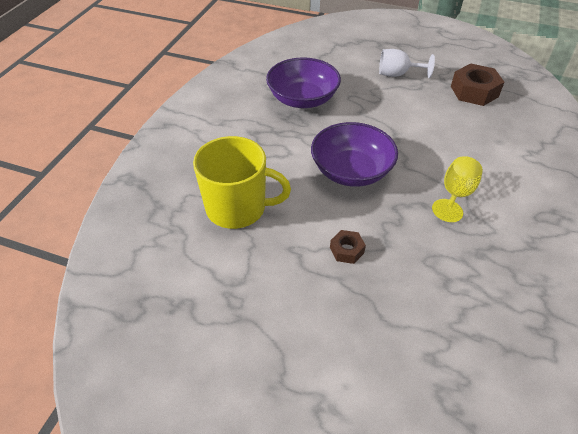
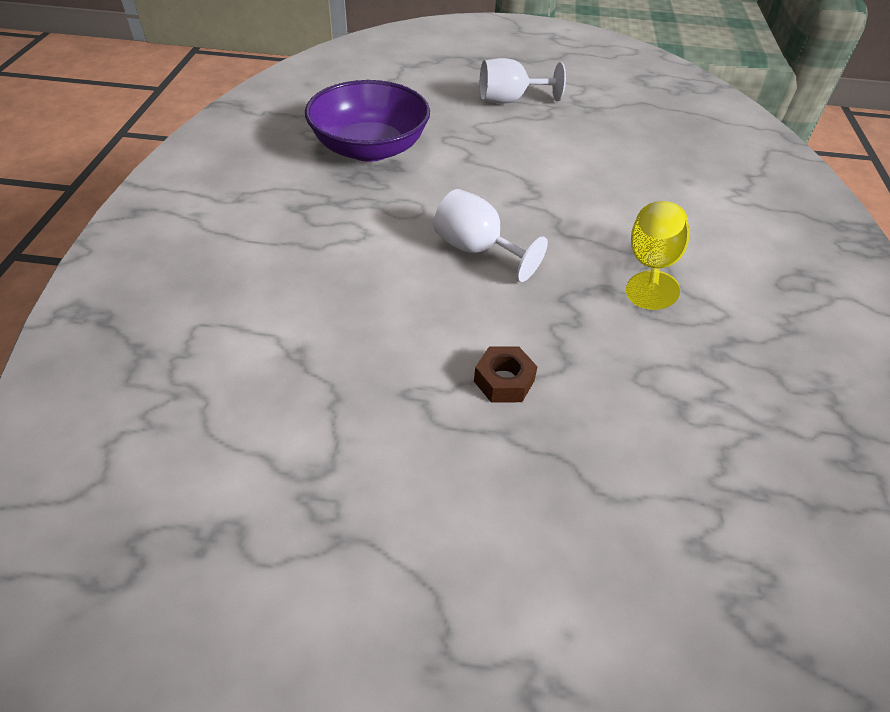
camera: 15 degrees left, 0 degrees up
yellow mug [193,136,291,229] -> none
purple bowl [311,122,398,187] -> white goblet [433,189,548,282]
brown nut [451,63,504,106] -> none

